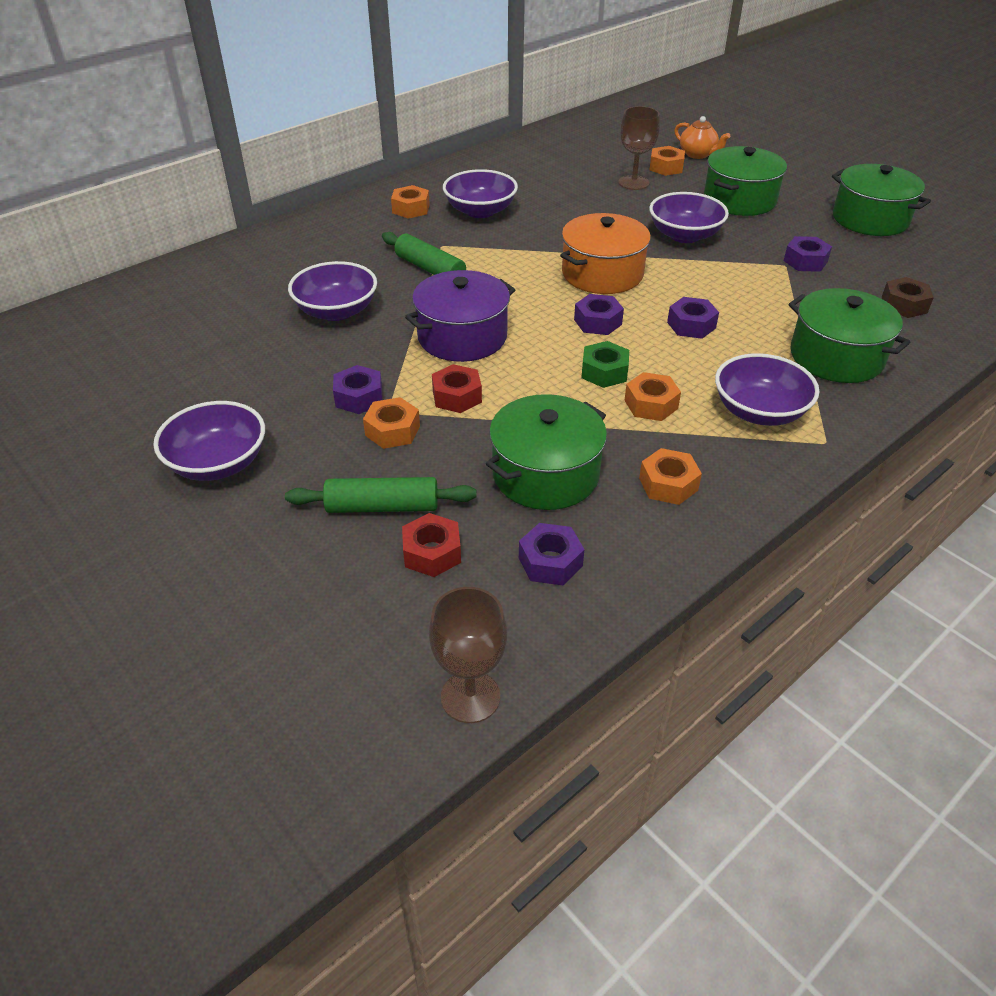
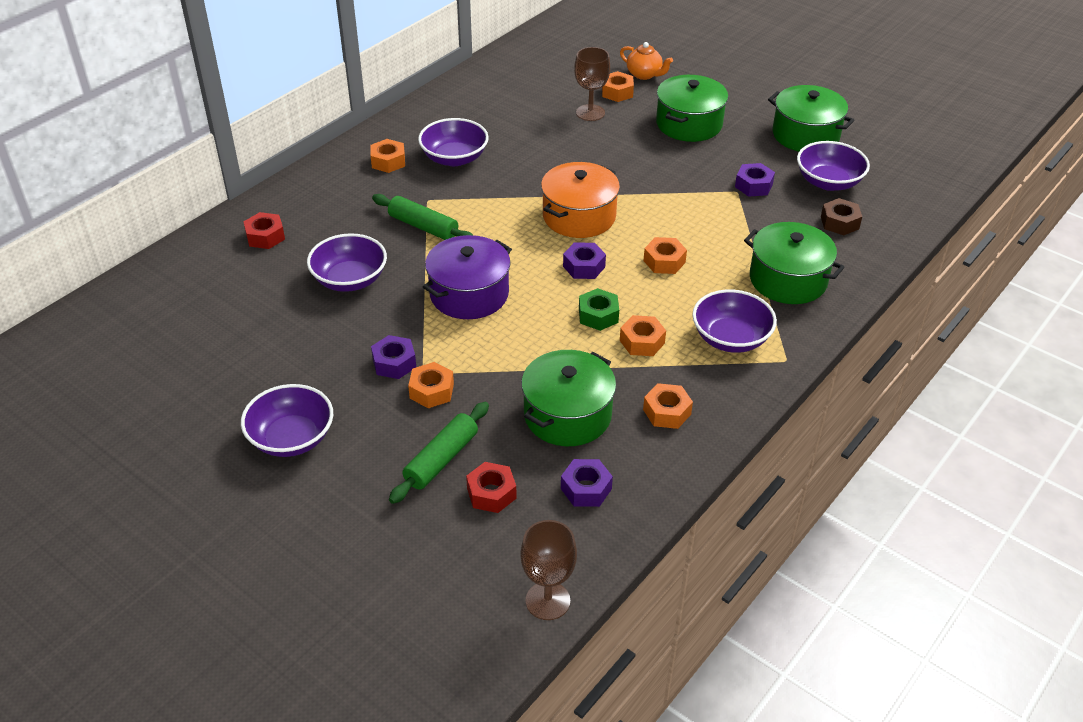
camera: 10 degrees left, 0 degrees up
green rolling pin [285,477,476,513] -> green rolling pin turned 45 degrees counterclockwise [389,402,489,504]
red nut [432,364,482,413] -> red nut moved to [244,212,285,249]
purple bowl [649,192,729,243] -> purple bowl moved to [797,141,870,191]
purple nut [667,297,719,339] -> orange nut [644,237,687,274]

